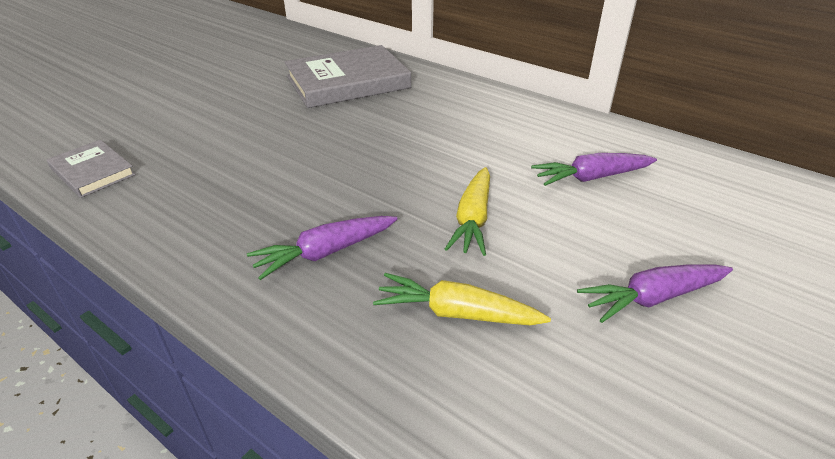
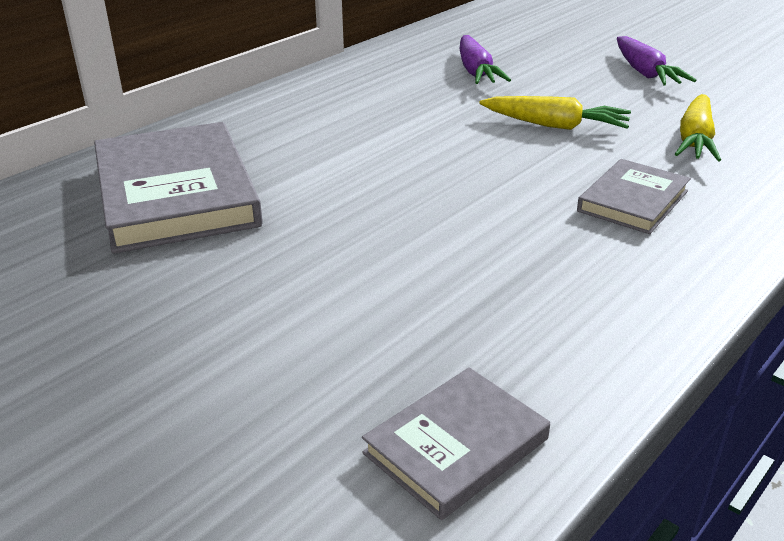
camera: 85 degrees left, 5 degrees down
purple carrot [247,216,397,280] -> grey book [577,159,691,234]

